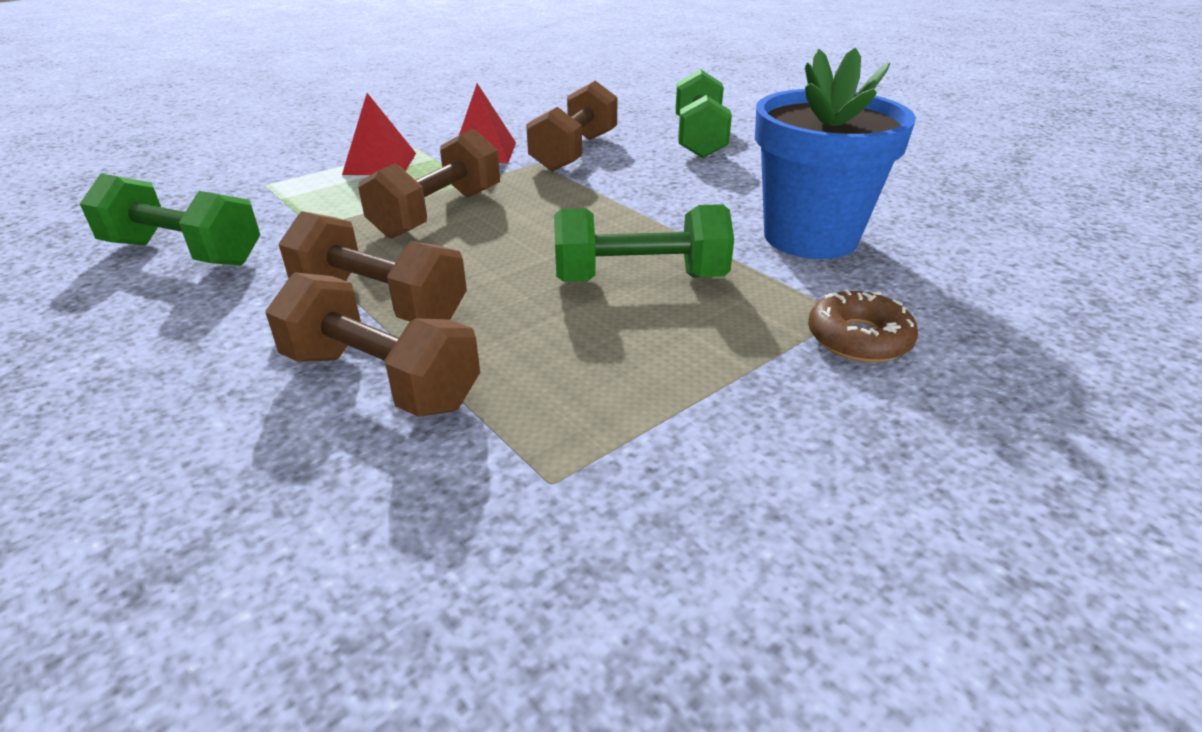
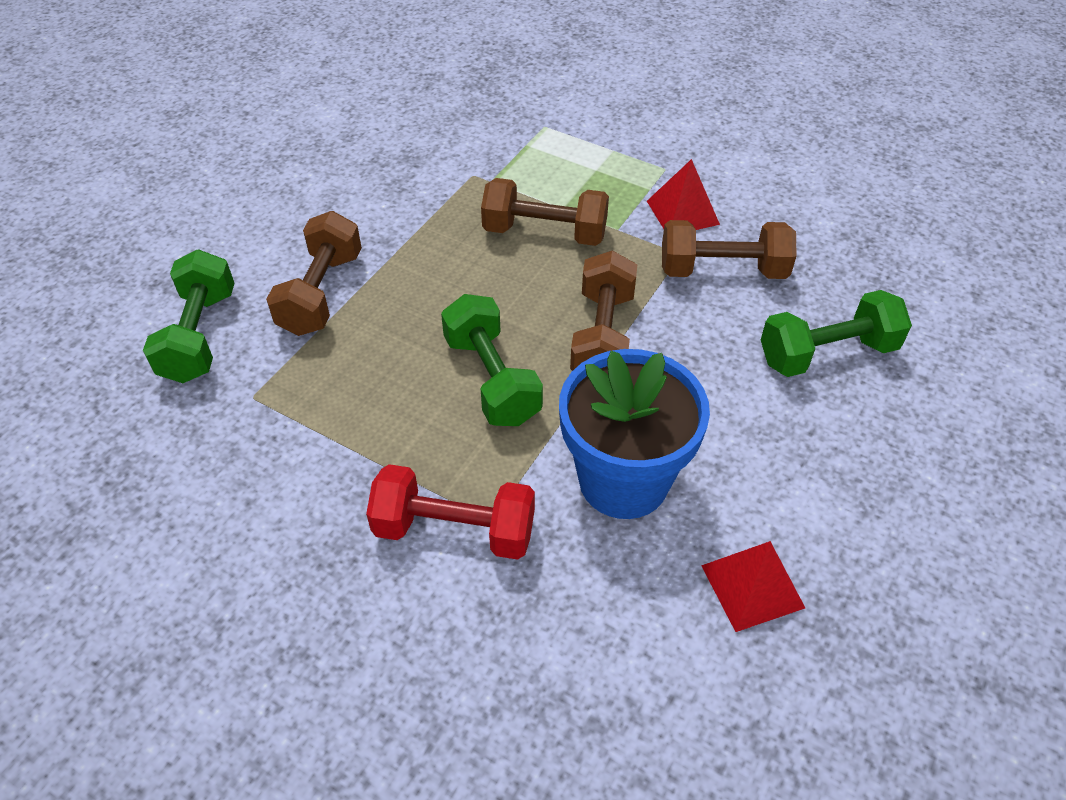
camera: 70 degrees right, 15 degrees up
green dumbbell [80,173,260,265] -> green dumbbell moved to [143,250,235,383]
brown dumbbell [279,211,467,321] -> brown dumbbell moved to [570,250,637,371]
red pyramid [342,93,416,175] -> red pyramid moved to [701,541,805,632]
brown donut [808,289,918,362] -> red dumbbell [366,464,535,560]

